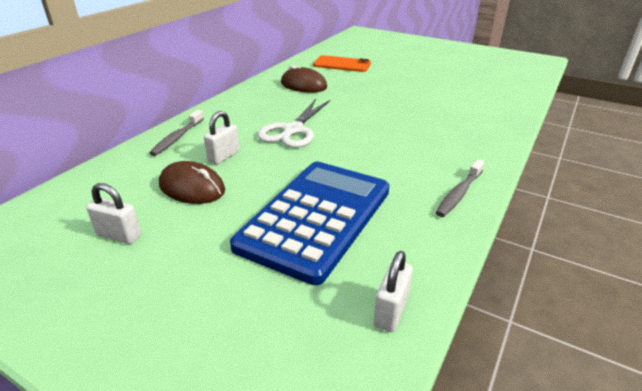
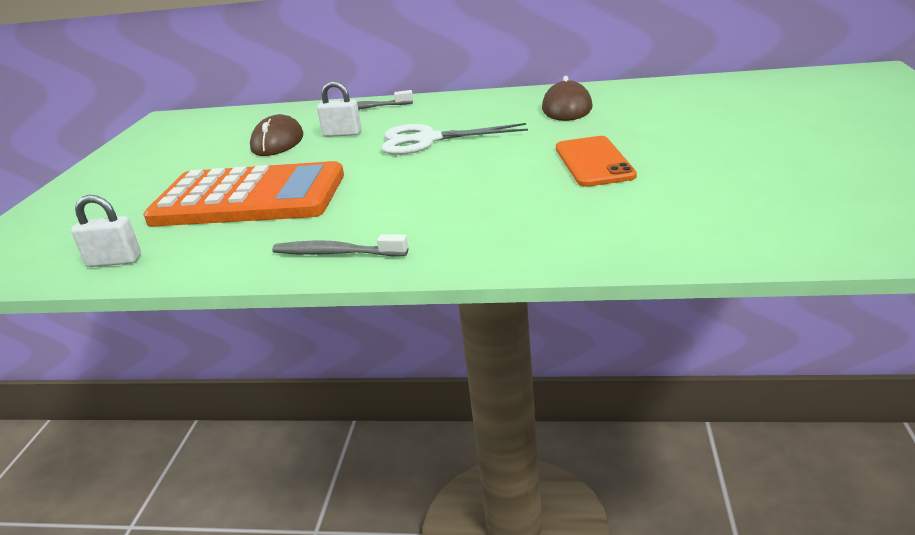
camera: 70 degrees right, 5 degrees down
white padlock [86,183,141,244] -> none
blue calculator [230,162,390,285] -> orange calculator [143,161,344,227]
orange phone [313,55,371,72] -> orange phone moved to [556,136,637,187]

